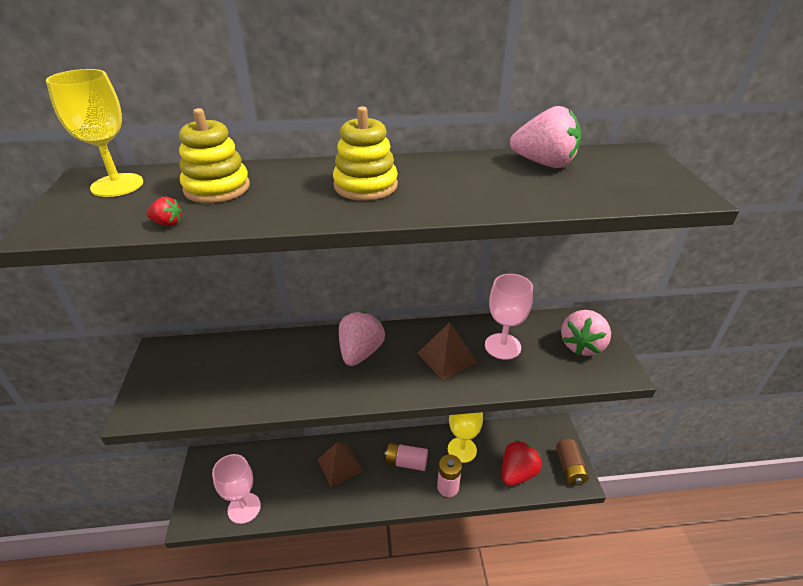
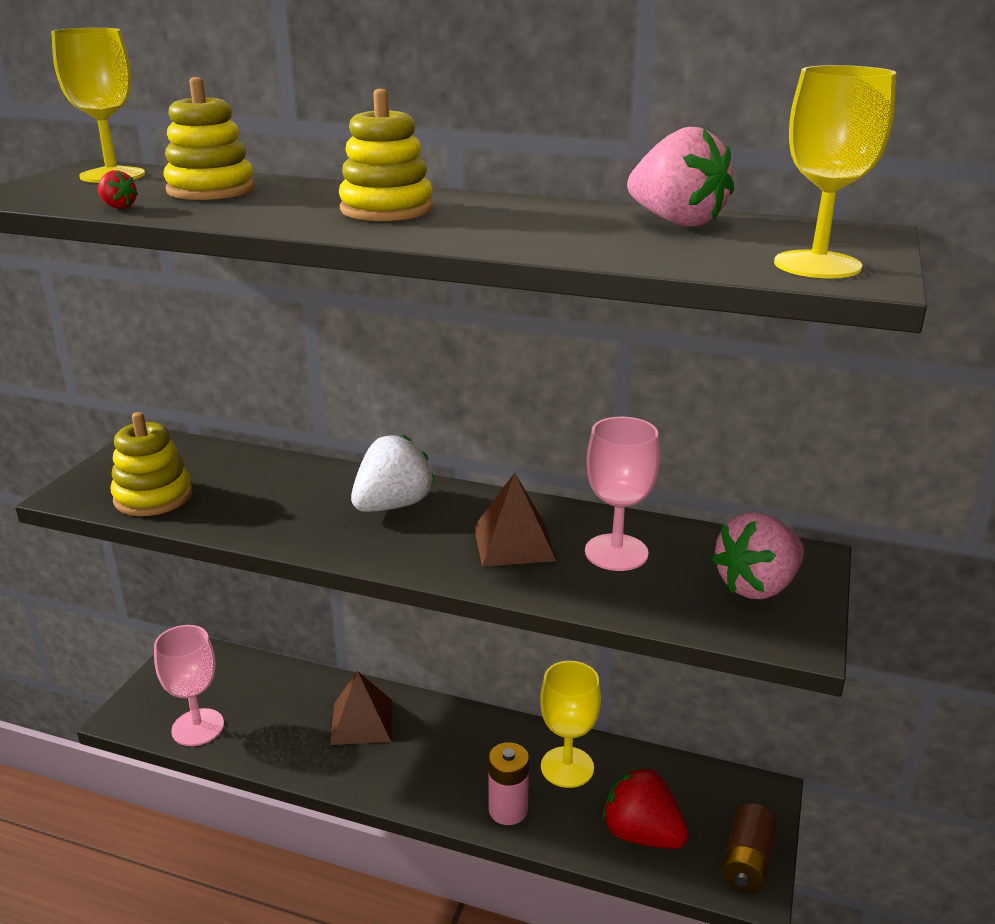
camera: 25 degrees right, 10 degrees down
pink strawberry [339,311,385,366] -> white strawberry [351,434,435,512]
pink battery [384,443,428,471] -> none
red strawberry [502,440,542,486] -> red strawberry turned 120 degrees counterclockwise [603,766,689,849]
none -> yellow stacking toy [111,412,192,516]
none -> yellow goblet [774,65,896,278]

